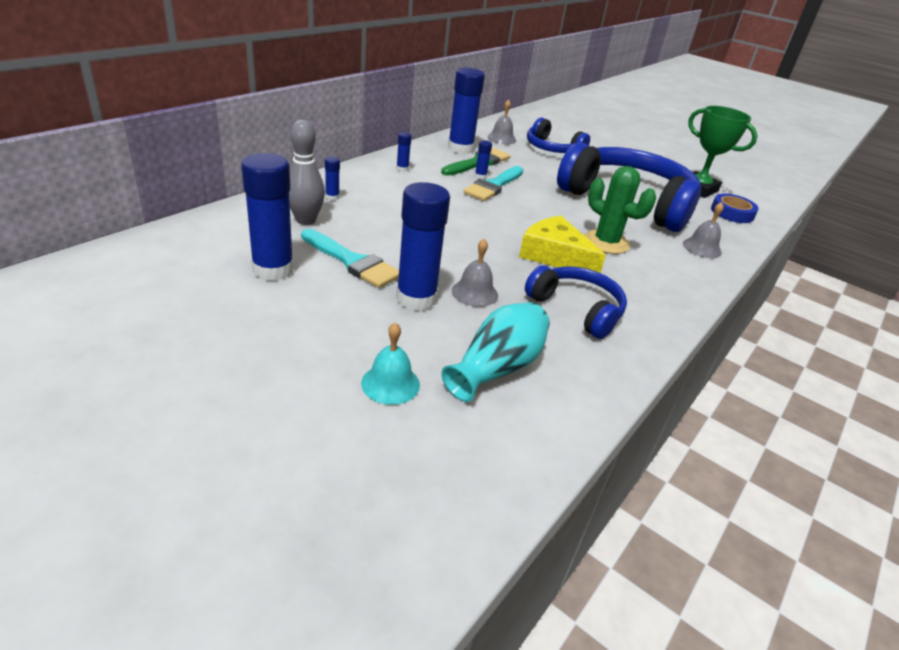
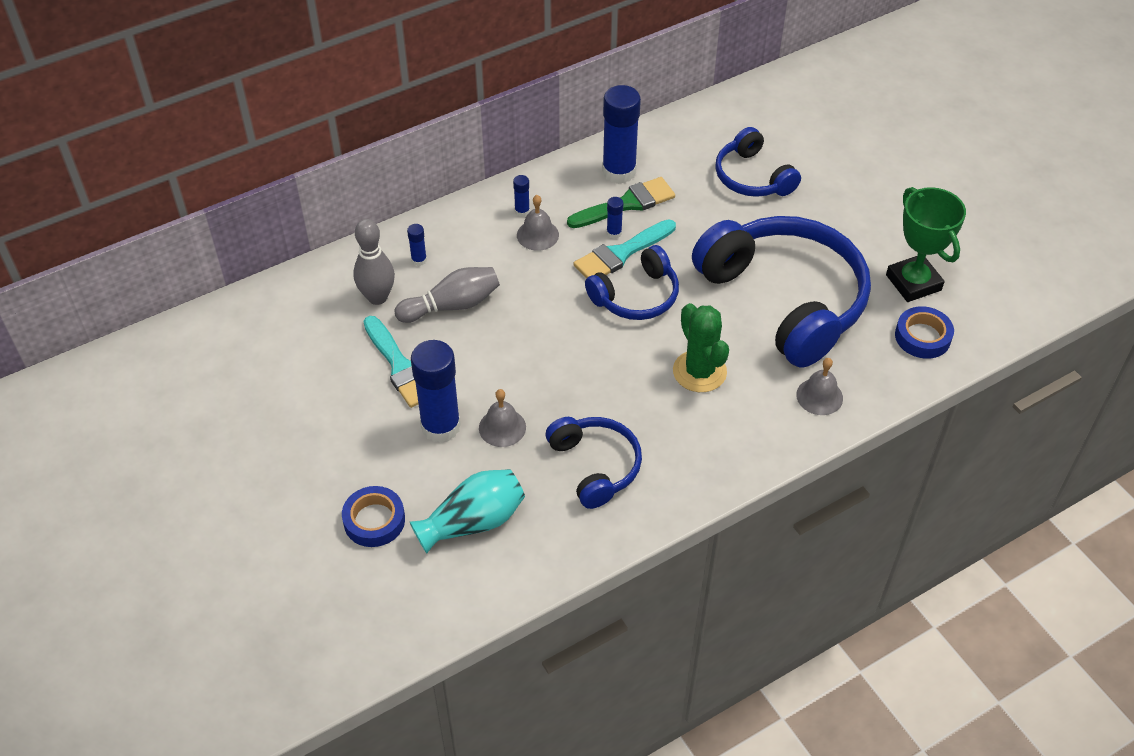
camera: 25 degrees right, 15 degrees up
blue glue stick [241,153,294,281] -> none
turquoise bell [361,322,420,405] -> blue tape [342,486,405,547]
grey bell [487,99,516,144] -> grey bell moved to [517,195,559,251]
yellow cheese [519,216,606,273] -> none
none -> grey bowling pin [395,267,500,323]
none -> blue headphones [585,245,679,320]

